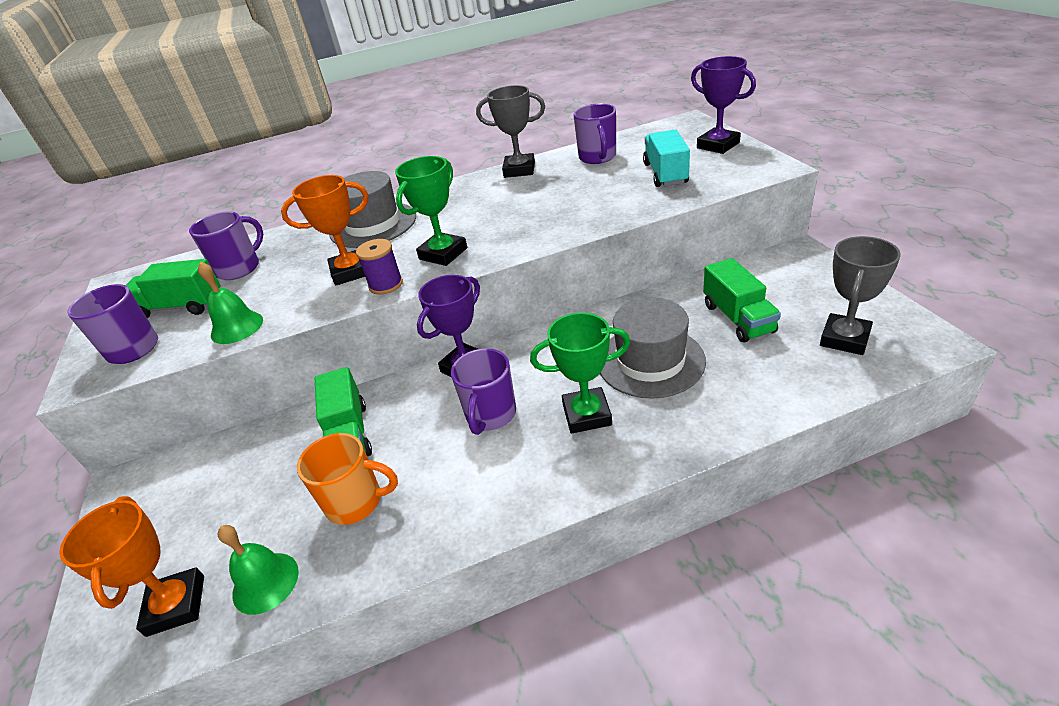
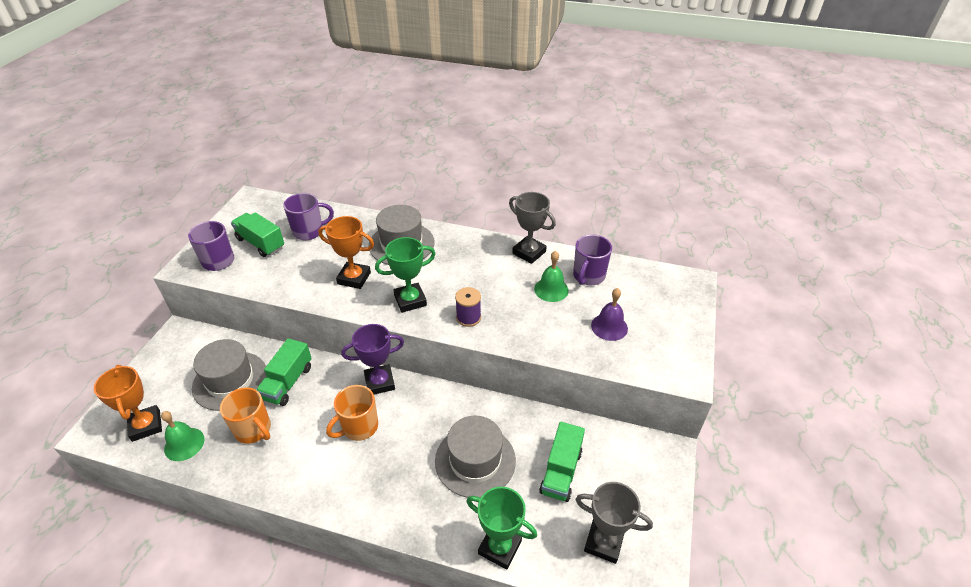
camera: 30 degrees right, 5 degrees up
orange trophy [59,496,204,637] -> orange trophy turned 45 degrees counterclockwise [94,365,162,442]
green bell [198,262,263,344] -> green bell moved to [534,251,569,302]
purple spool [356,239,403,295] -> purple spool moved to [455,287,481,327]
purple mug [451,348,516,435] -> orange mug [326,385,378,441]
green trophy [530,313,630,433] -> green trophy moved to [467,487,537,570]
turquoise truck [643,130,690,187] -> purple bell [591,288,628,341]
purple trophy [691,56,756,154] -> none
grey trophy [820,236,901,355] -> grey trophy turned 45 degrees clockwise [575,482,653,564]
none -> grey hat [192,339,267,411]

